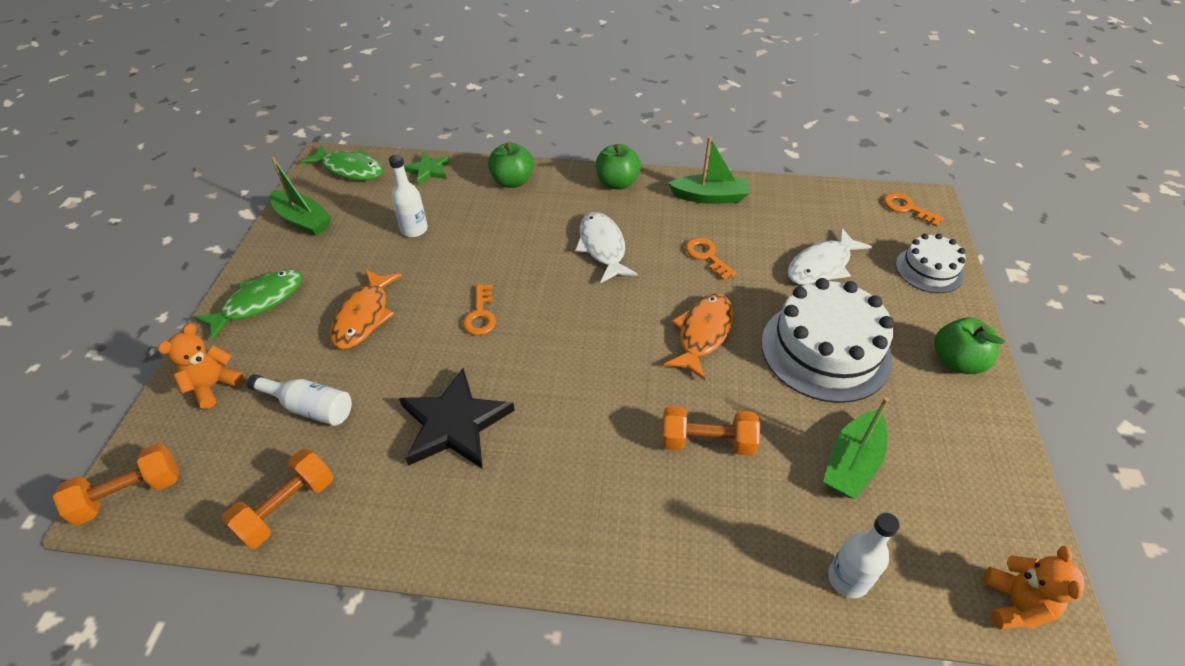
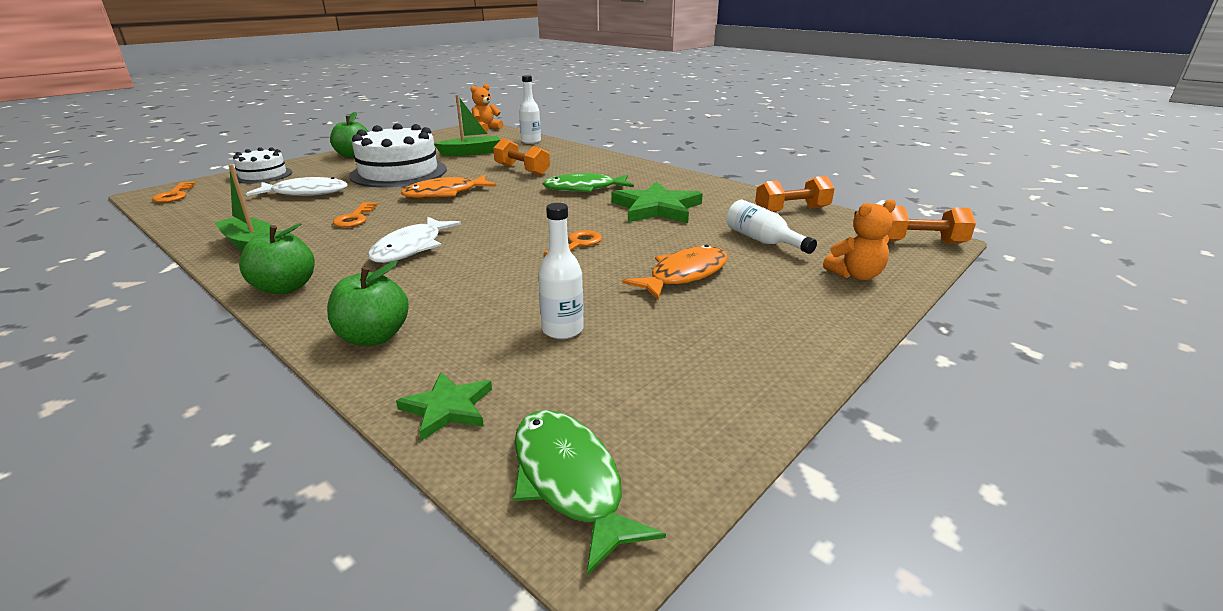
camera: 145 degrees left, 20 degrees down
green fish [194,270,303,340] -> green fish moved to [543,173,634,193]
green boat [270,157,332,236] -> none
black star [399,368,515,469] -> green star [612,181,703,223]

